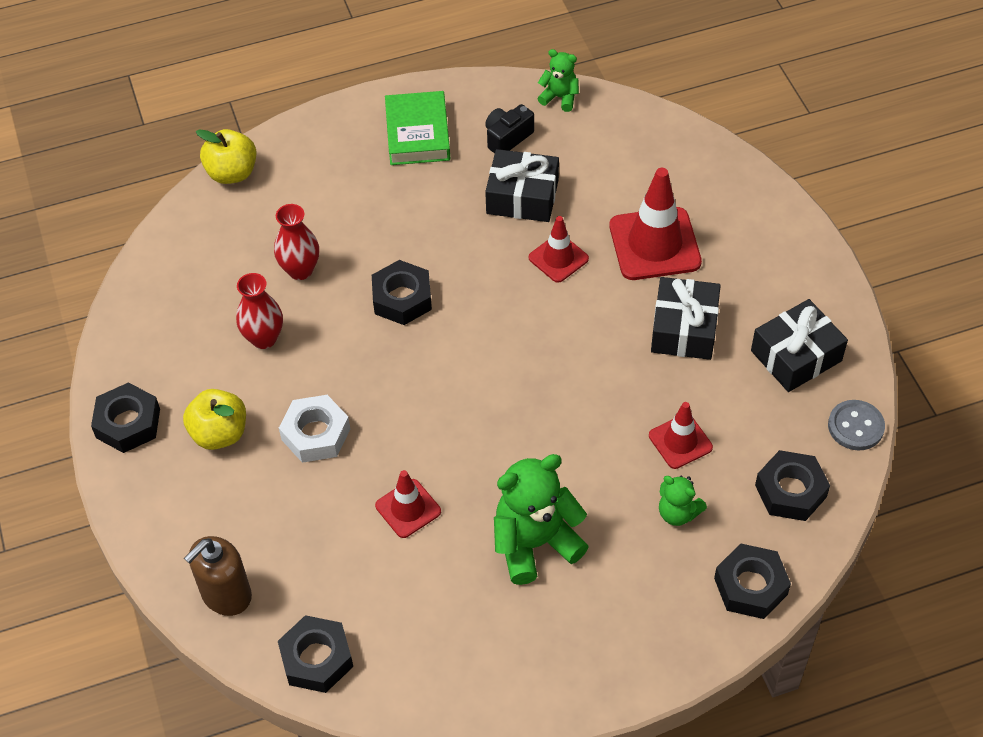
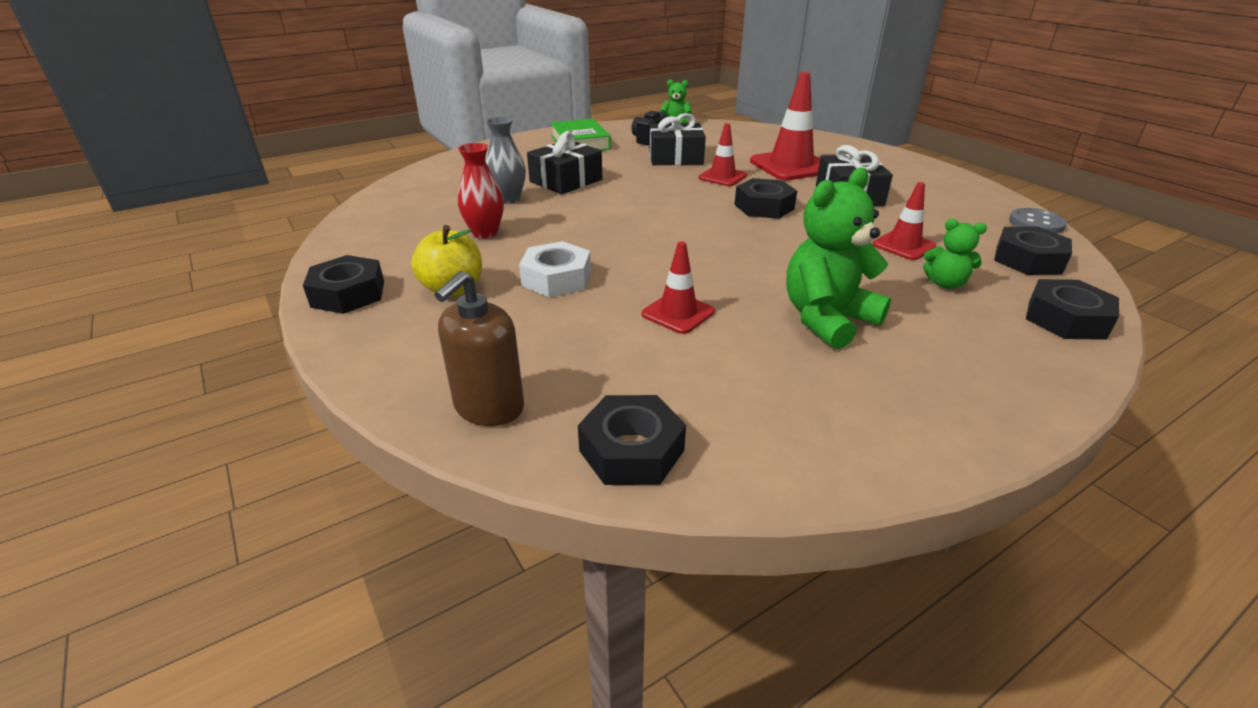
camera: 15 degrees left, 20 degrees down
yellow apple [196,129,257,184] -> none
red vase [274,204,319,280] -> grey vase [485,117,526,204]
black nut [372,260,432,325] -> black nut moved to [734,178,797,219]
black gift [751,299,848,392] -> black gift moved to [527,132,602,194]

